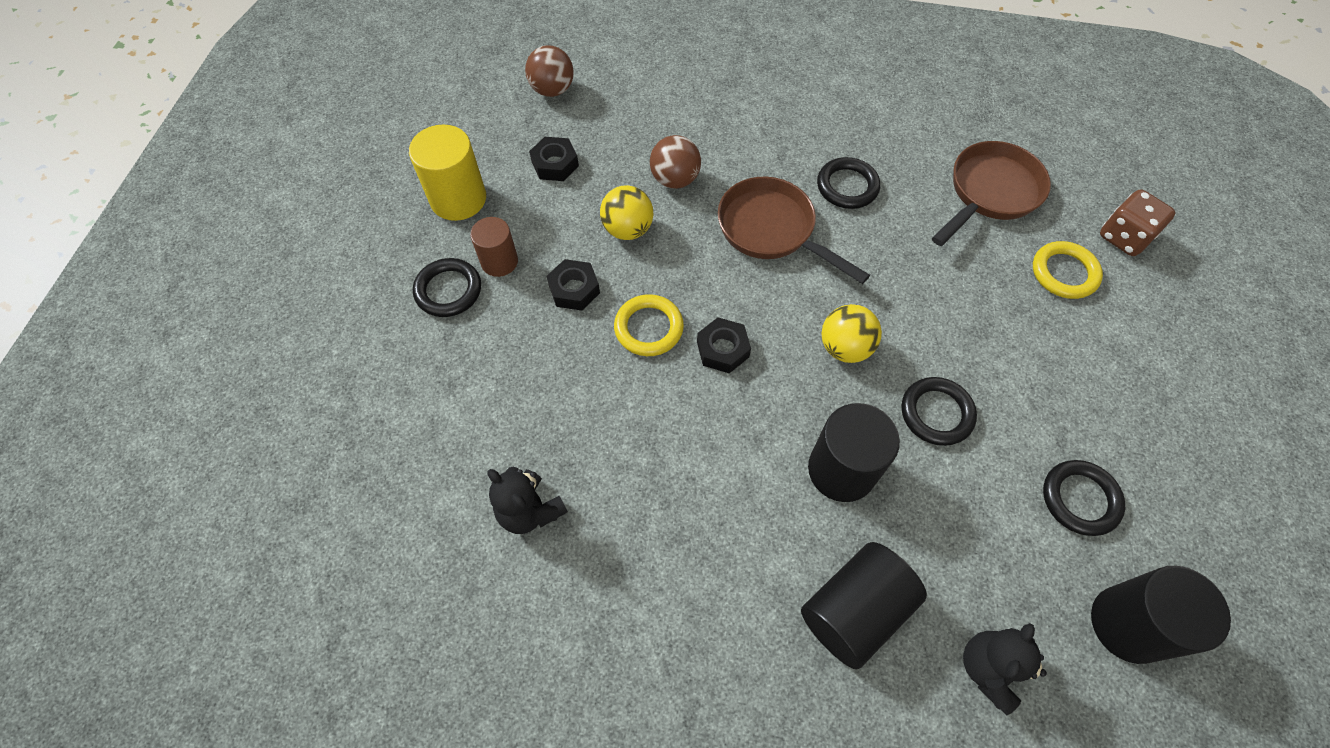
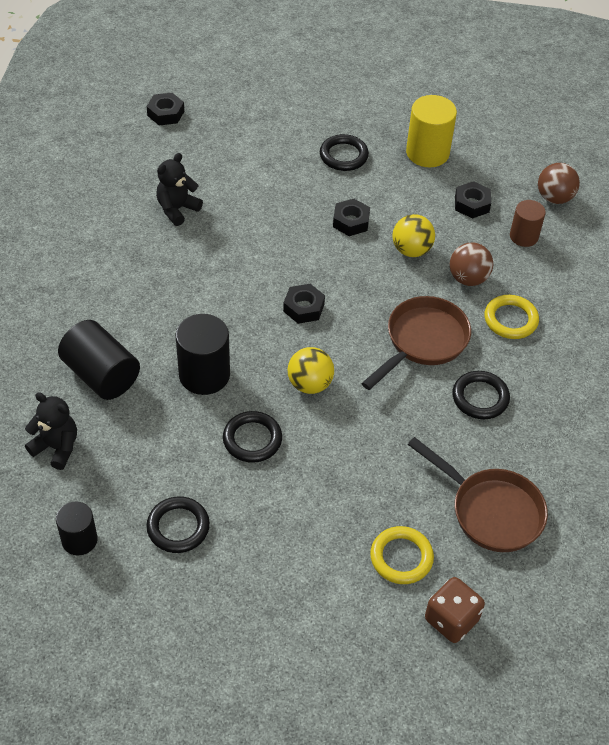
camera: 85 degrees right, 10 degrees down
brown cylinder [470,217,518,277] -> brown cylinder moved to [510,200,546,247]
yellow ring [614,294,684,356] -> yellow ring moved to [484,295,539,339]
black cylinder [1091,566,1231,664] -> black cylinder [56,502,98,555], size x0.63
none -> black nut [147,93,184,125]

